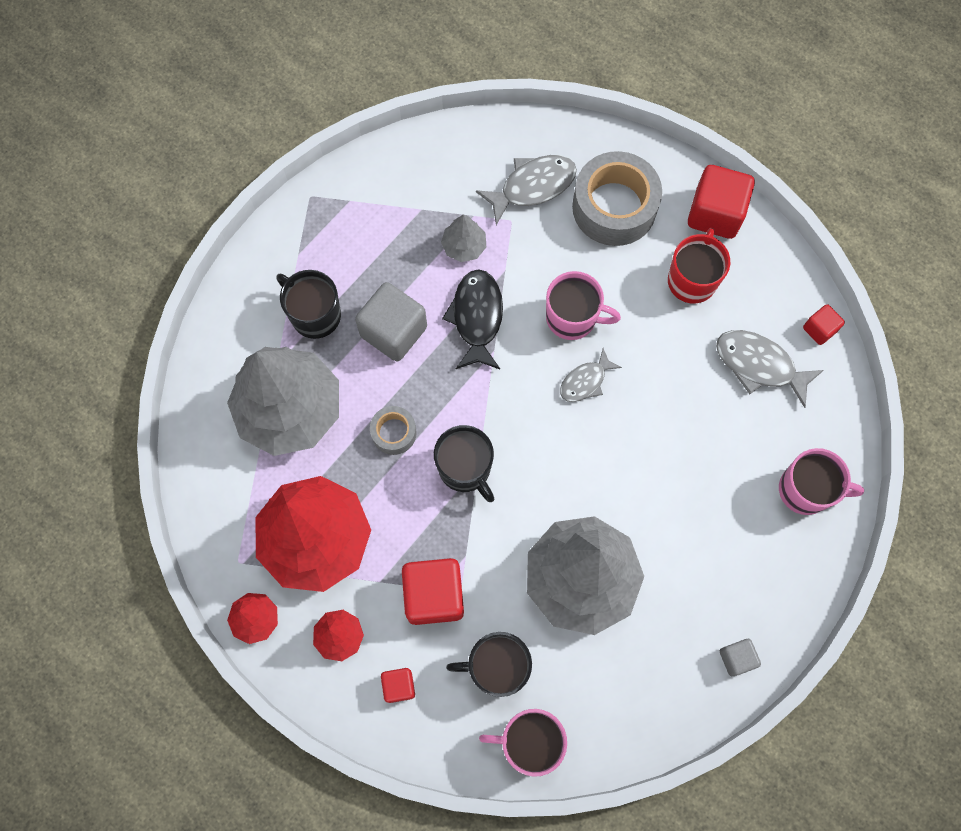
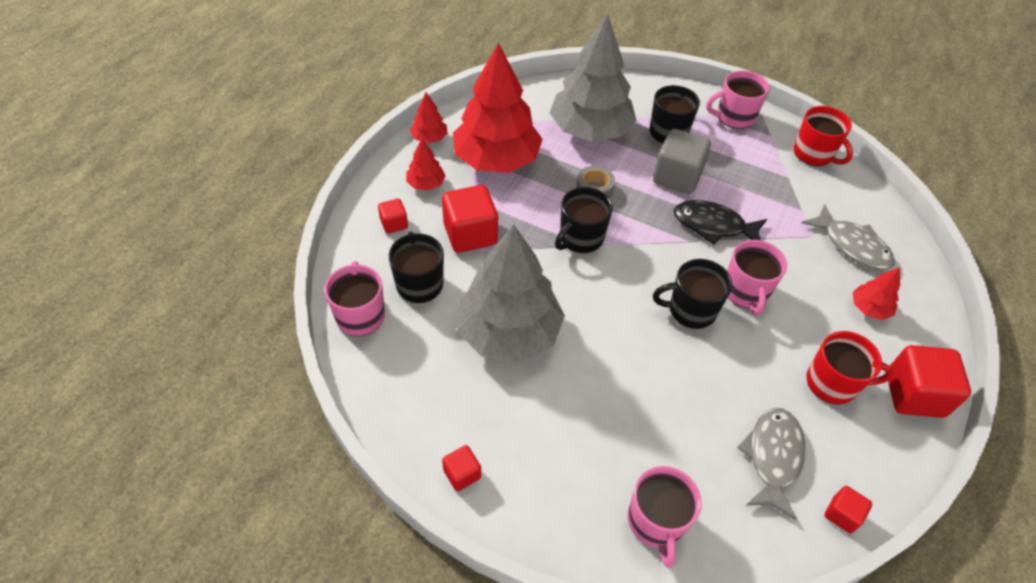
camera: 75 degrees right, 20 degrees down
grey tree [441,214,486,262] -> none
black fish [442,269,503,369] -> black fish turned 150 degrees counterclockwise [674,200,767,245]
grey fish [560,348,622,402] -> black mug [653,259,732,329]
grey tape [572,151,662,246] -> red tree [853,267,900,320]
grey cube [720,639,761,676] -> red cube [442,445,481,491]
none -> pink mug [706,70,769,129]
none -> red mug [794,106,853,166]

